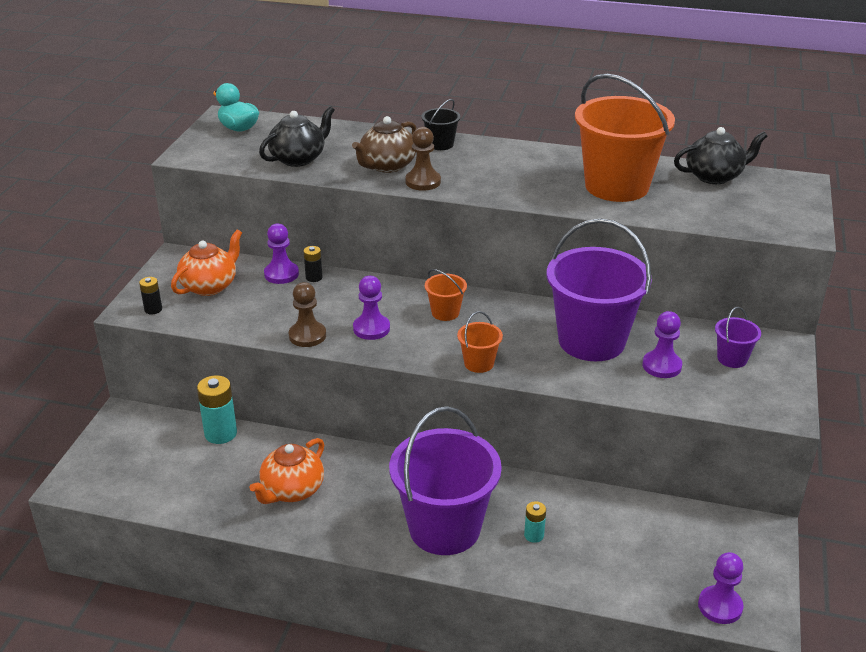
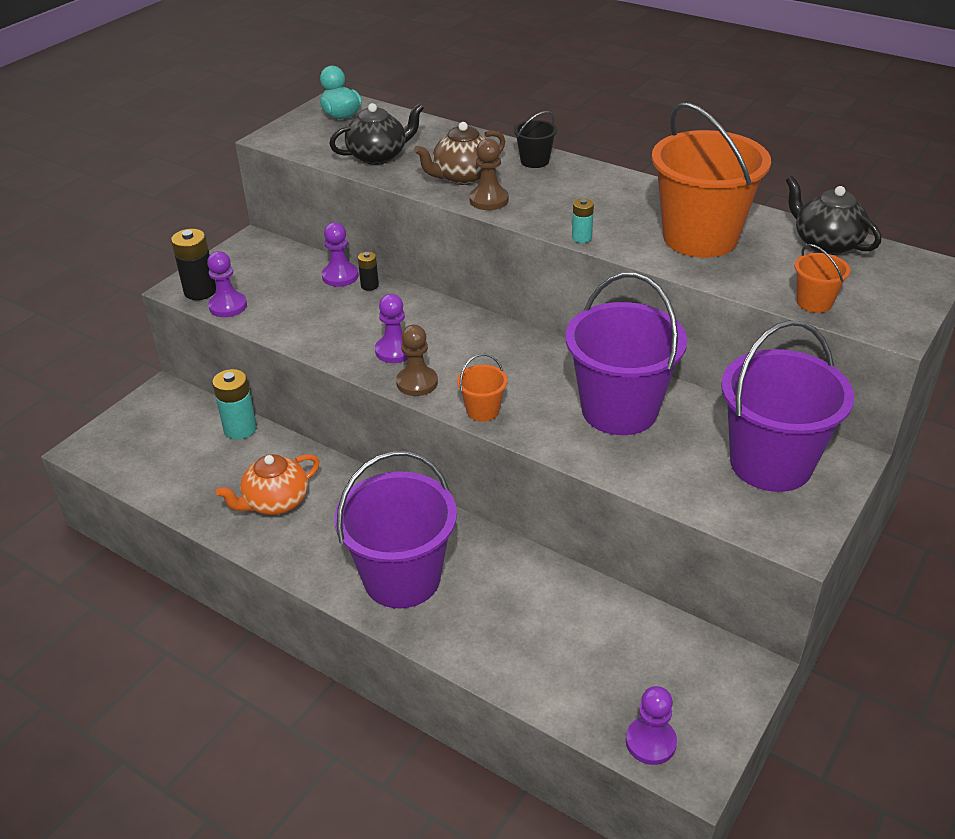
camera: 20 degrees right, 5 degrees up
black battery [139,277,162,314] -> black battery [171,229,216,300], size x1.82
orange teapot [171,230,242,296] -> none
brown pawn [289,282,326,347] -> brown pawn moved to [396,325,438,396]
orange bucket [425,269,467,321] -> orange bucket moved to [794,244,850,313]
turquoise battery [524,501,546,543] -> turquoise battery moved to [572,198,594,243]
purple pawn [642,311,682,378] -> purple pawn moved to [207,251,247,317]
black teapot [674,127,767,184] -> black teapot turned 135 degrees counterclockwise [786,176,881,255]
purple bucket [715,307,761,368] -> purple bucket [721,320,854,492], size x2.31

